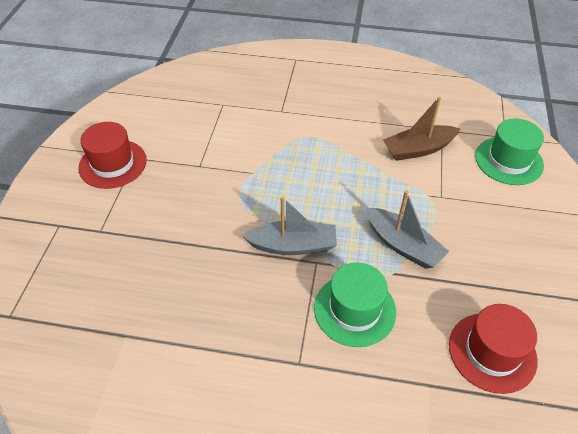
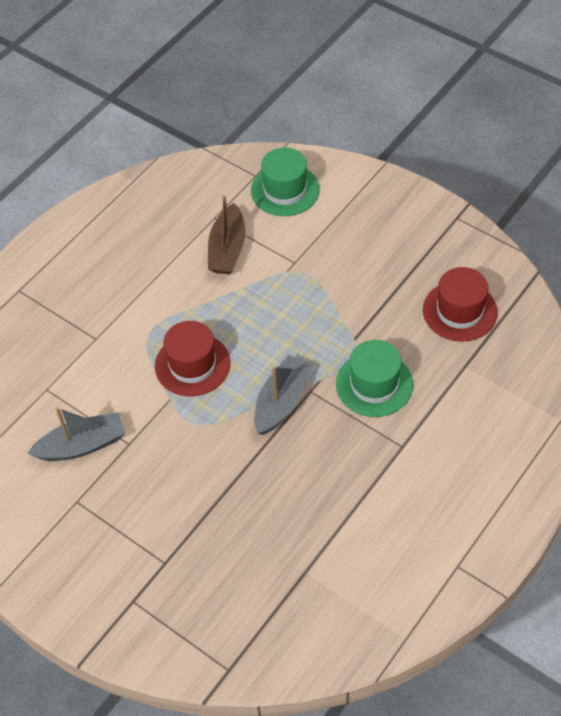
camera: 60 degrees left, 5 degrees up
red hat [78,122,147,189] -> red hat moved to [155,321,230,396]
grey boat [365,190,449,269] -> grey boat moved to [27,407,125,461]

